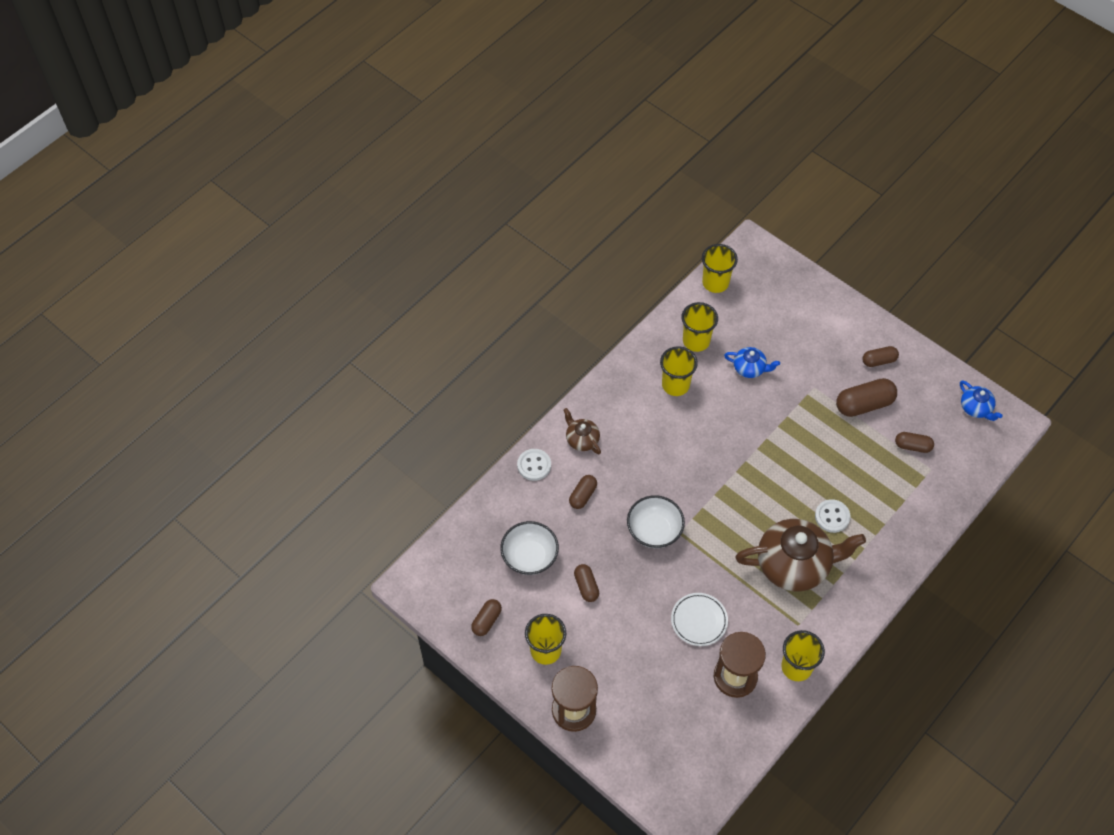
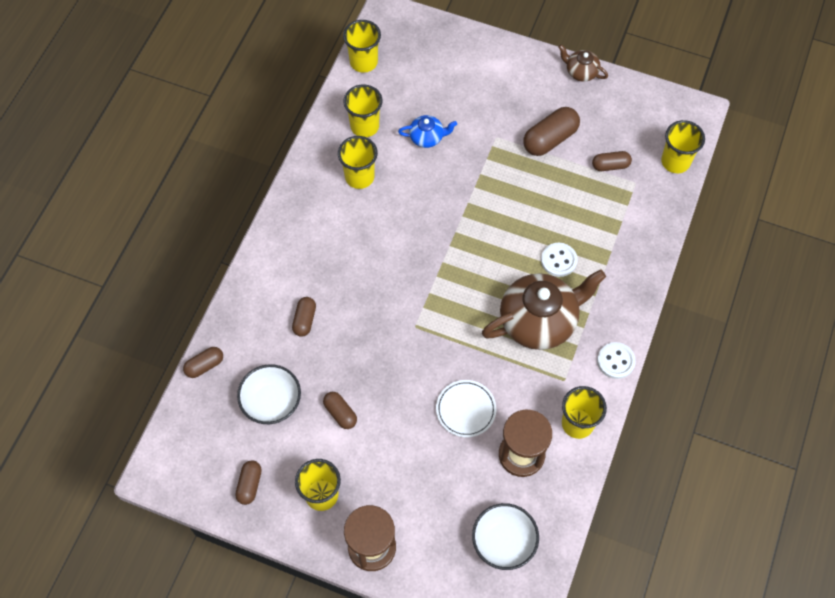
camera: 20 degrees left, 5 degrees up
white button [517,449,551,481] -> white button moved to [597,342,636,379]
brown teapot [564,408,601,454] -> brown teapot moved to [558,44,608,82]
white bowl [627,495,685,548] -> white bowl moved to [472,503,539,570]
brown capsule [862,346,899,367] -> brown capsule moved to [183,347,223,378]
blue teapot [960,380,1003,421] -> none
none -> yellow cup [661,120,705,173]

